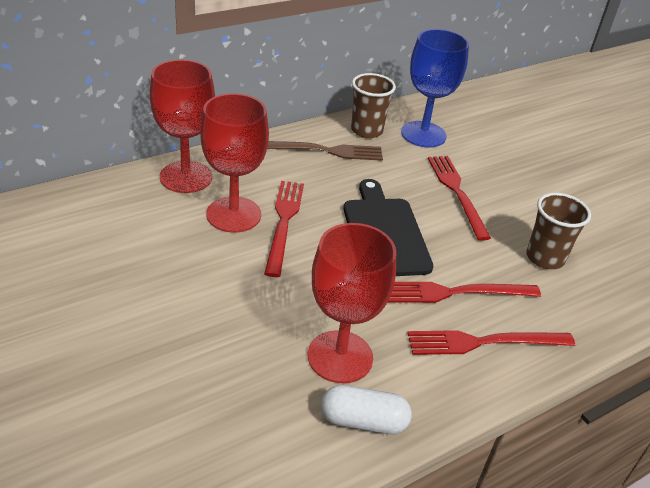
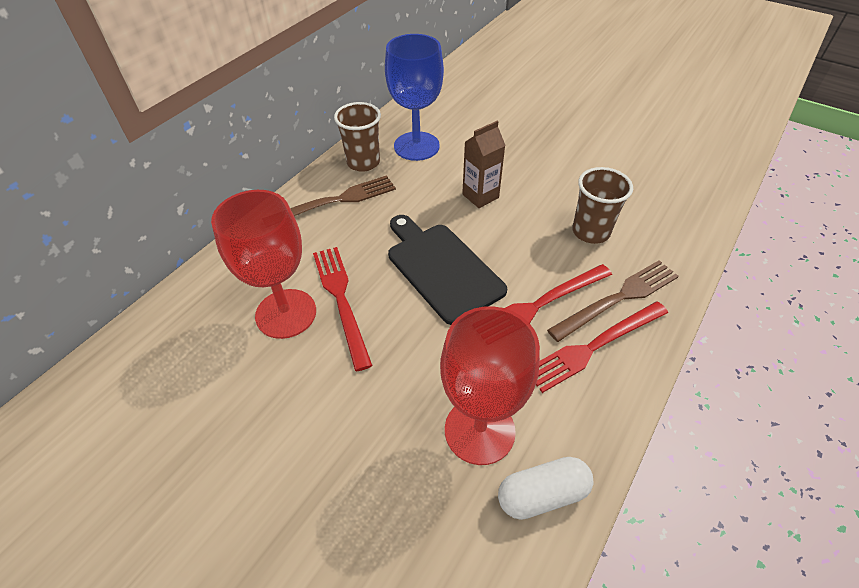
camera: 20 degrees left, 10 degrees up
red goblet [150,60,215,193] -> none
red fork [428,156,491,241] -> brown carton [462,121,506,208]
none -> brown fork [547,260,679,342]

